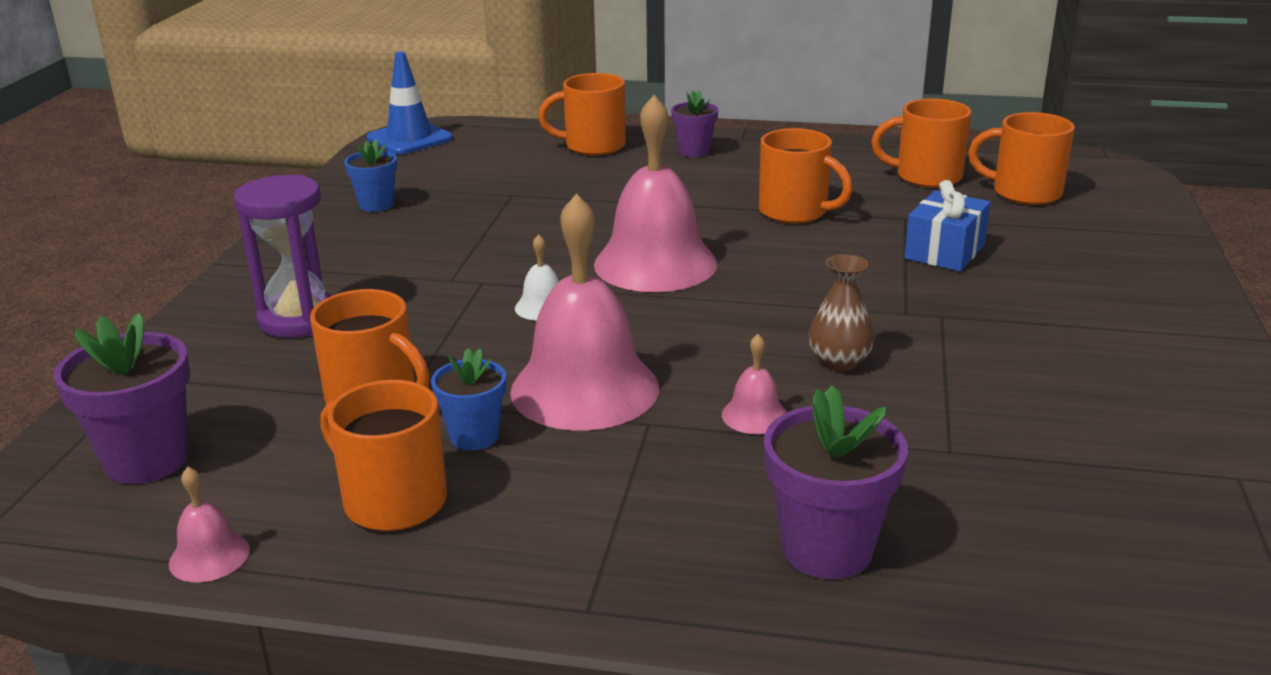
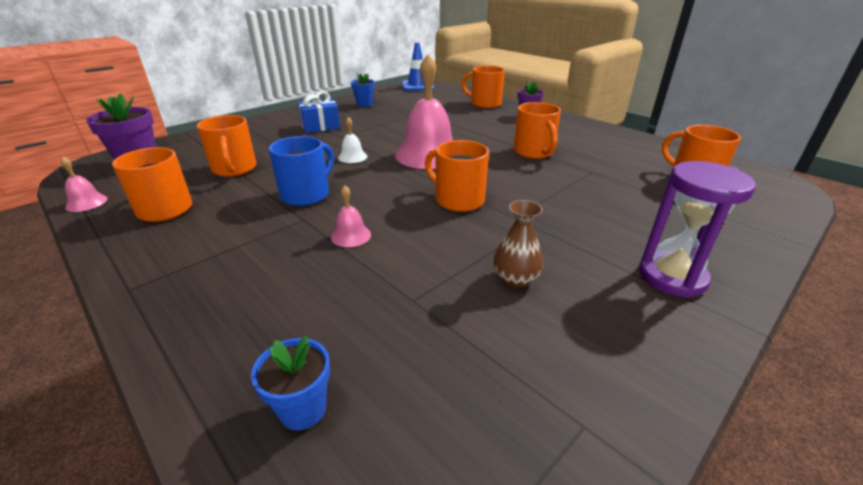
camera: 35 degrees right, 5 degrees up
purple hourglass [234,175,332,338] -> purple hourglass moved to [639,161,756,298]
blue flower pot [431,348,506,451] -> blue flower pot moved to [251,335,330,430]
pink bell [510,193,659,430] -> blue mug [269,136,334,206]
purple flower pot [764,385,908,579] -> none
brown vase [808,254,875,371] -> brown vase moved to [493,200,543,288]
orange mug [871,98,971,188] -> orange mug moved to [425,140,489,212]
blue gift [904,180,991,271] -> blue gift moved to [298,91,340,133]

